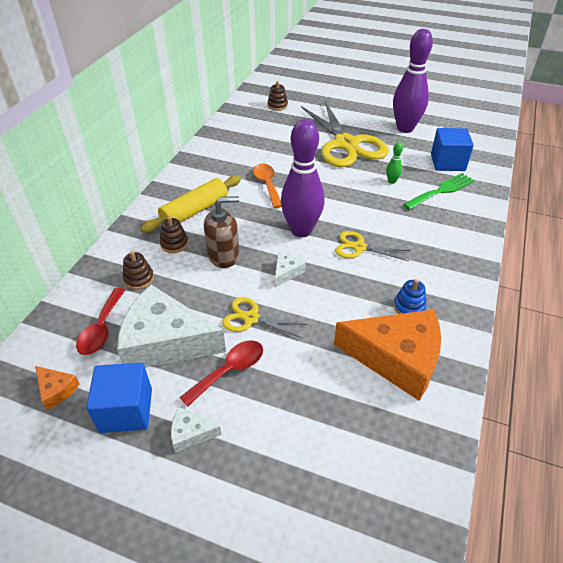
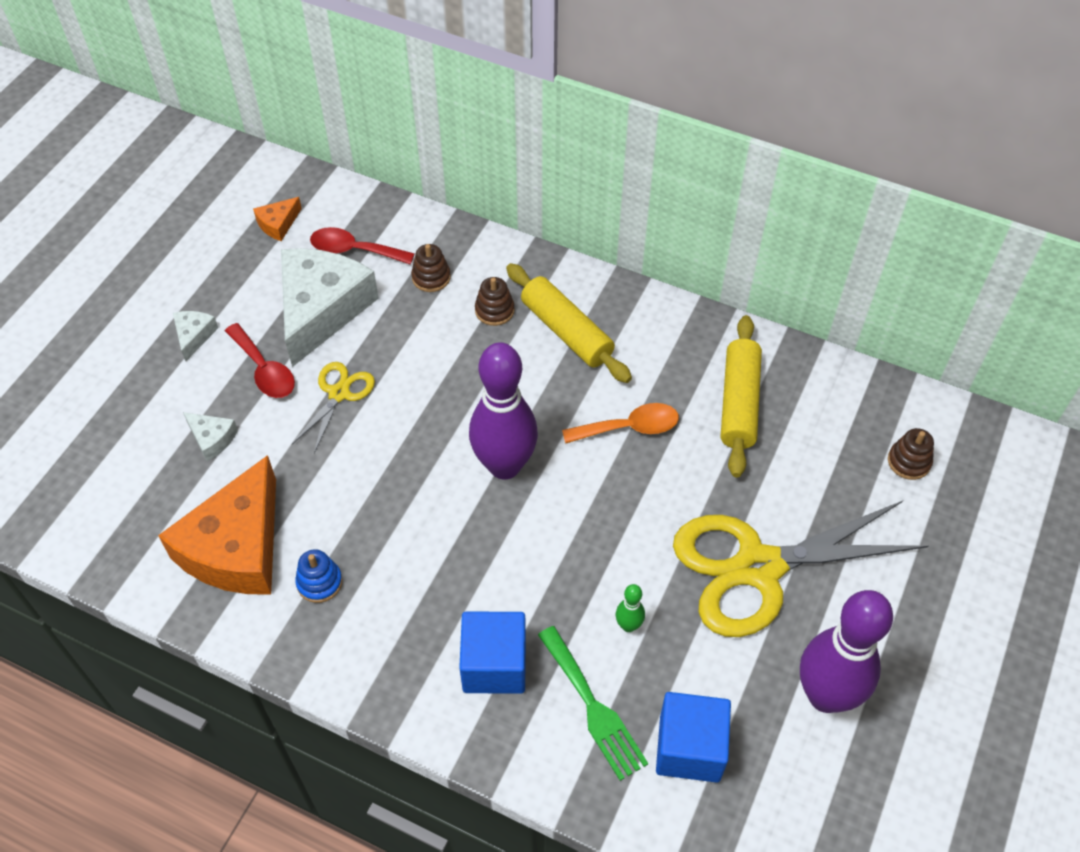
camera: 95 degrees right, 10 degrees up
blue cube [86,363,152,433] -> blue cube moved to [459,612,526,694]
brown soap dispenser [204,196,240,268] -> none
white cheese [275,252,306,287] -> white cheese moved to [183,412,238,461]
yellow scissors [335,231,410,261] -> none
none -> yellow rolling pin [721,315,762,477]

